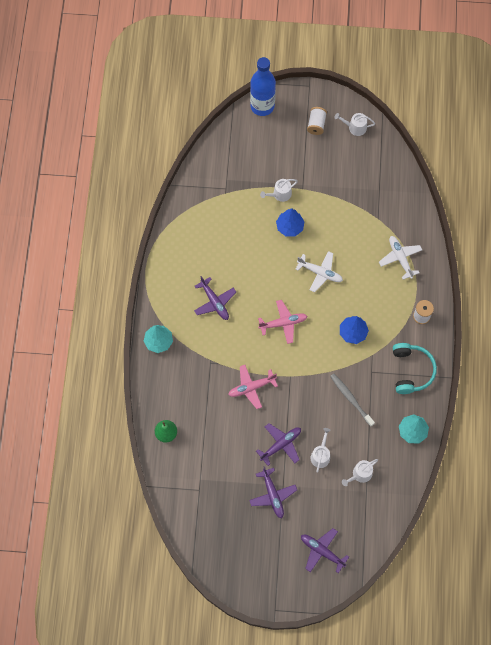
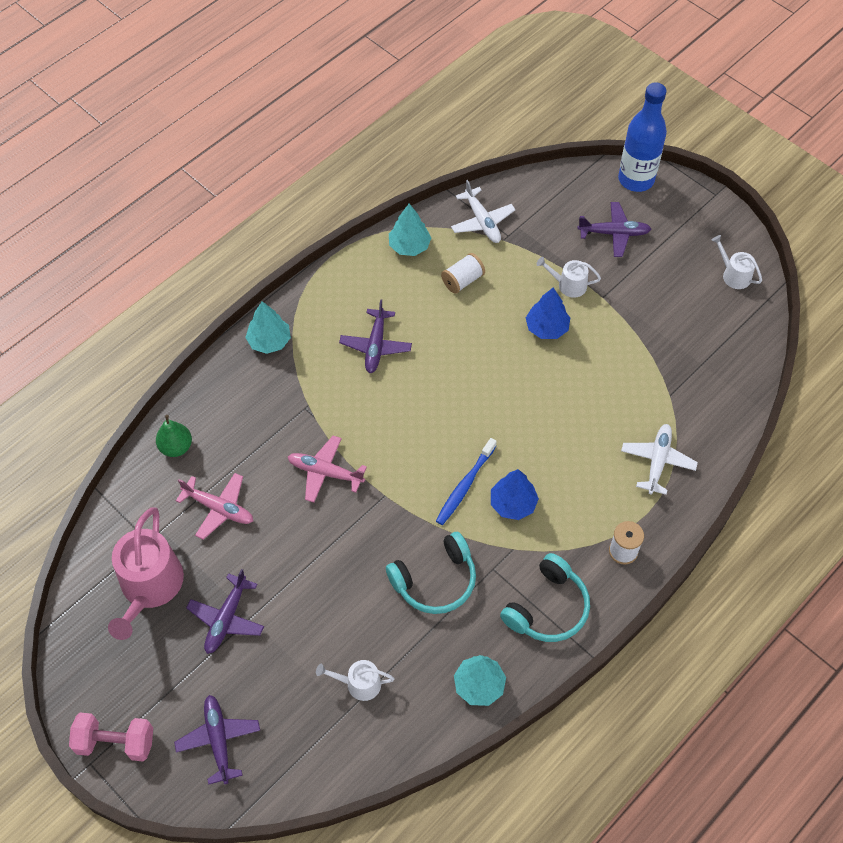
camera: 40 degrees right, 10 degrees down
purple plane [256,423,301,466] -> purple plane moved to [577,202,651,257]
pink plane [258,300,307,344] -> pink plane moved to [176,473,253,540]
white plane [295,251,343,292] -> white plane moved to [451,180,515,243]
white spool [307,107,327,135] -> white spool moved to [441,253,485,294]
white watering can [310,428,330,473] -> none
grey toothbrush [330,374,375,427] -> turquoise headphones [386,532,476,614]
none -> pink dumbbell [69,712,153,761]
none -> pink watering can [108,507,184,640]
none -> turquoise tree [389,204,431,256]
none -> blue toothbrush [436,438,497,525]

